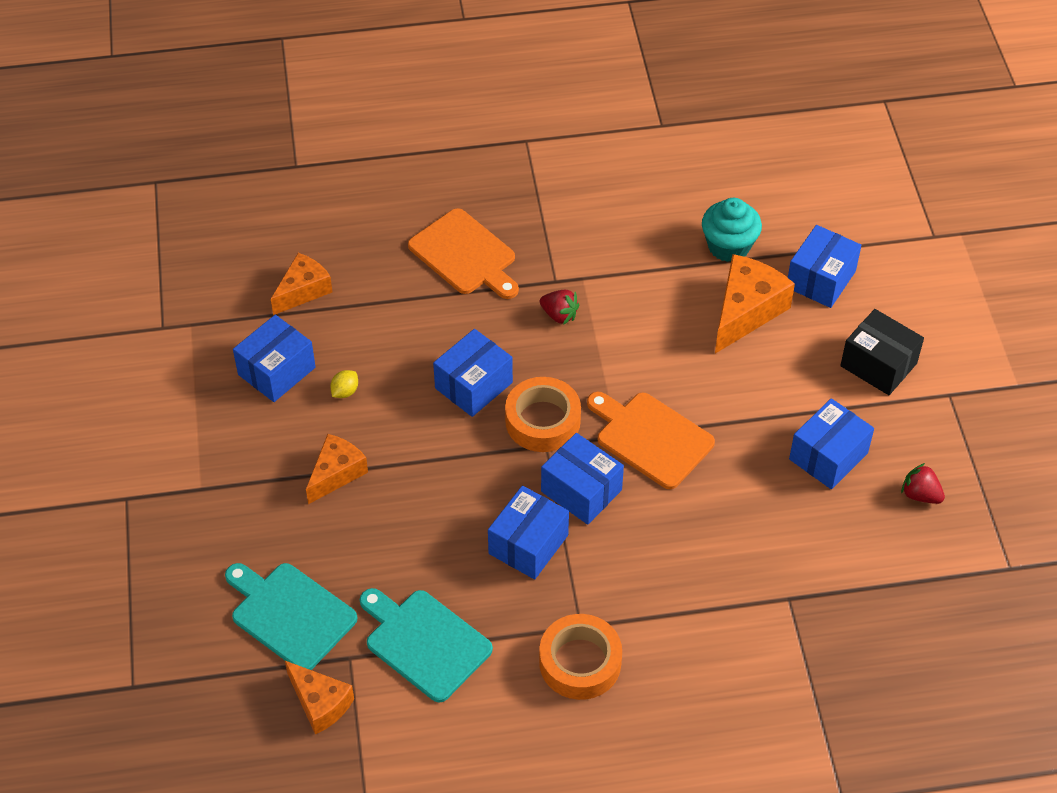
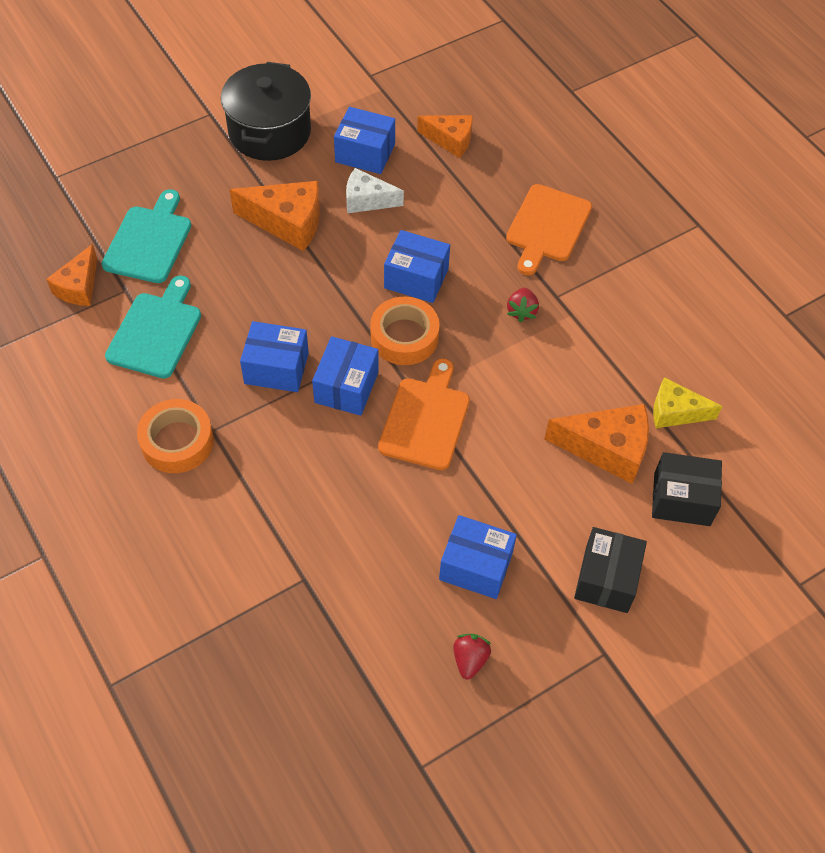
camera: 65 degrees right, 5 degrees up
orange cheese [306,434,368,504] -> orange cheese [229,181,320,251], size x1.52
yellow lemon [330,370,358,398] -> white cheese [346,168,404,213]
turquoise cupcake [702,198,762,262] -> yellow cheese [653,377,722,428]
blue box [788,225,862,308] -> black box [652,452,722,526]
none -> black pot [221,62,311,161]

